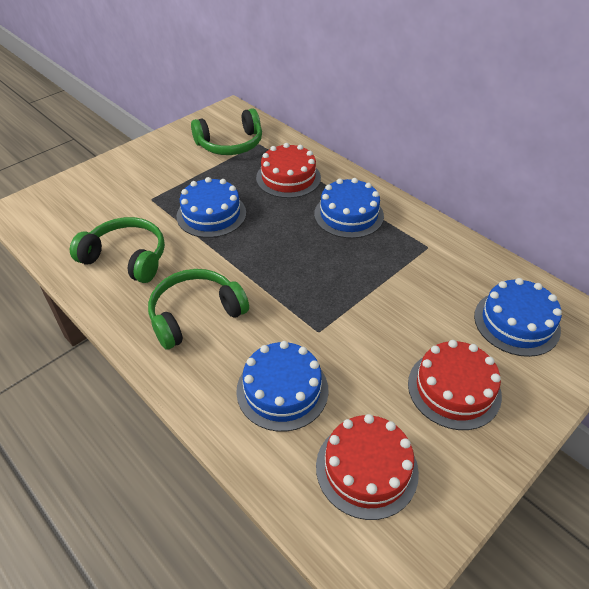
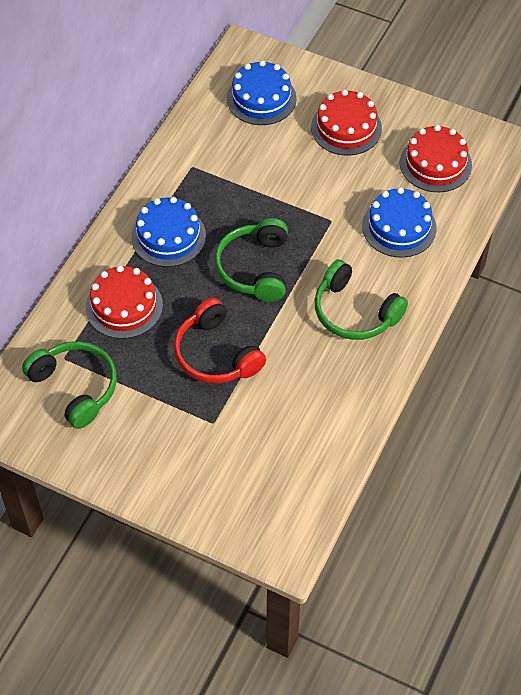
camera: 110 degrees left, 10 degrees up
green headphones [70,217,165,283] -> green headphones moved to [214,218,288,302]
blue cake [176,177,246,238] -> red headphones [174,298,266,383]

